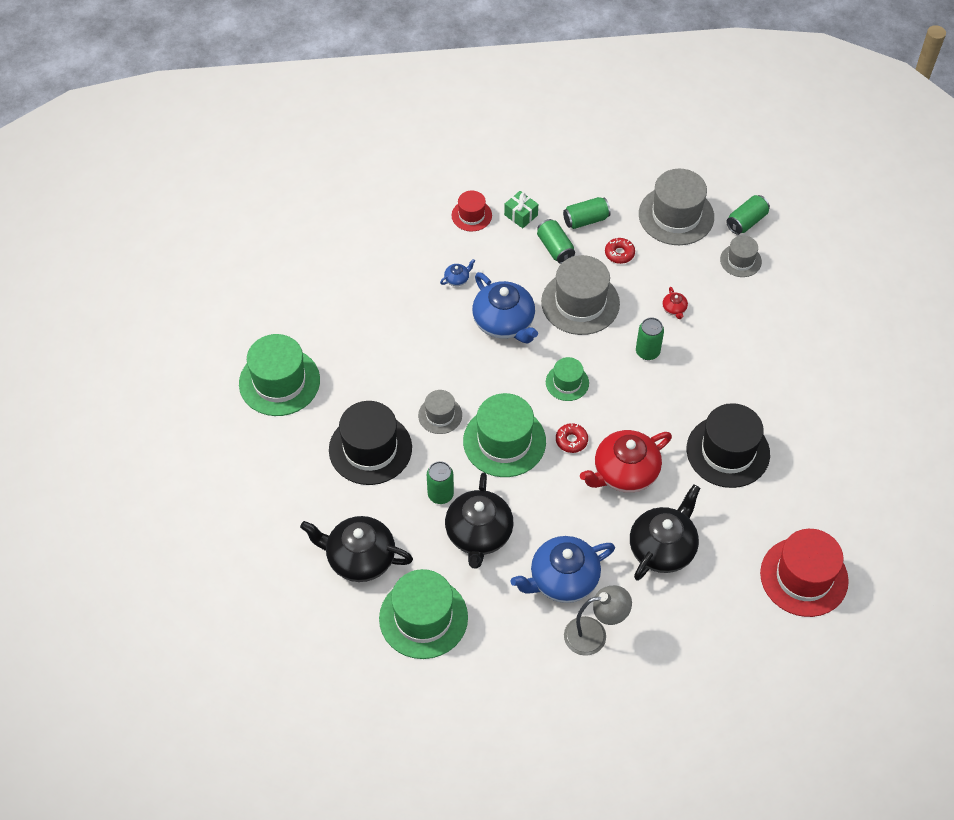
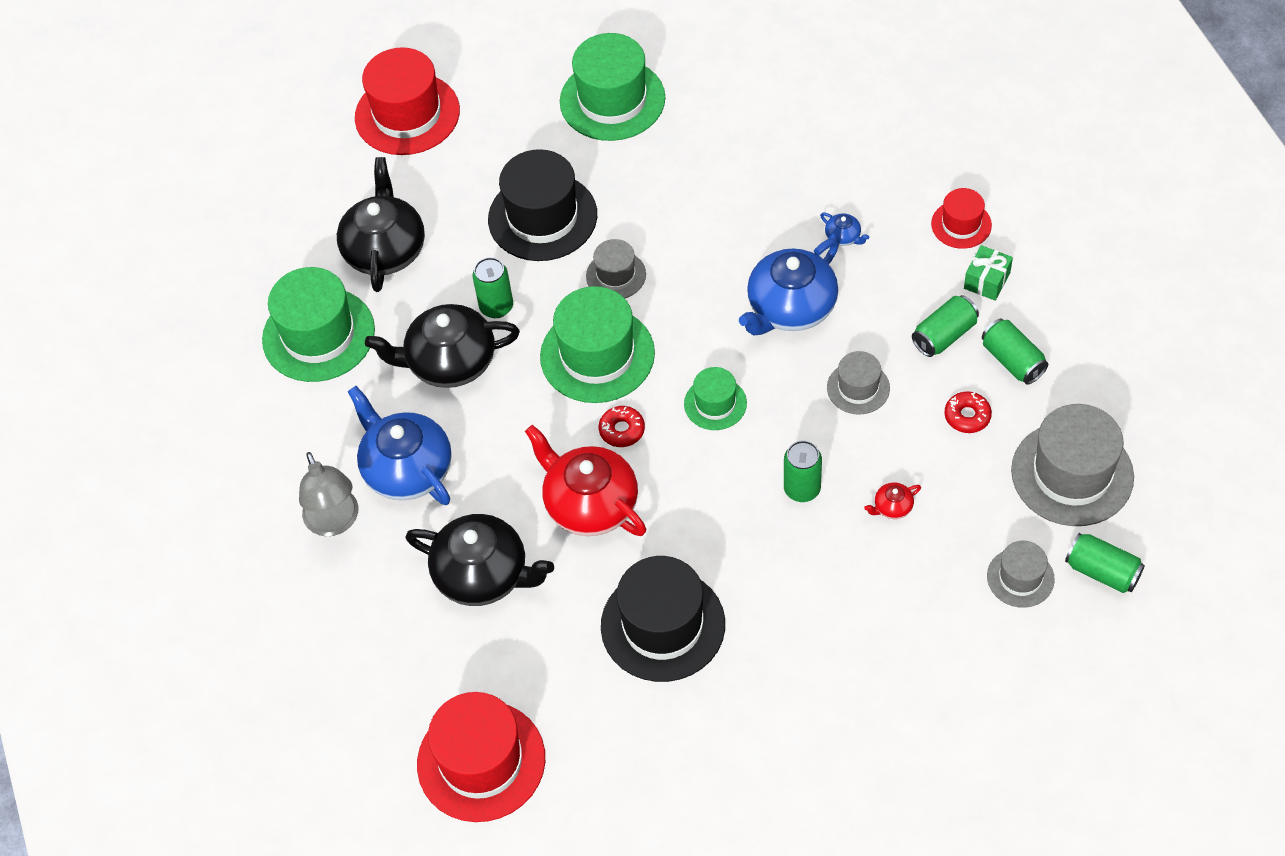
camera: 80 degrees right, 0 degrees up
grey hat [541,255,620,335] -> grey hat [827,351,890,415], size x0.54
none -> red hat [355,47,460,155]

